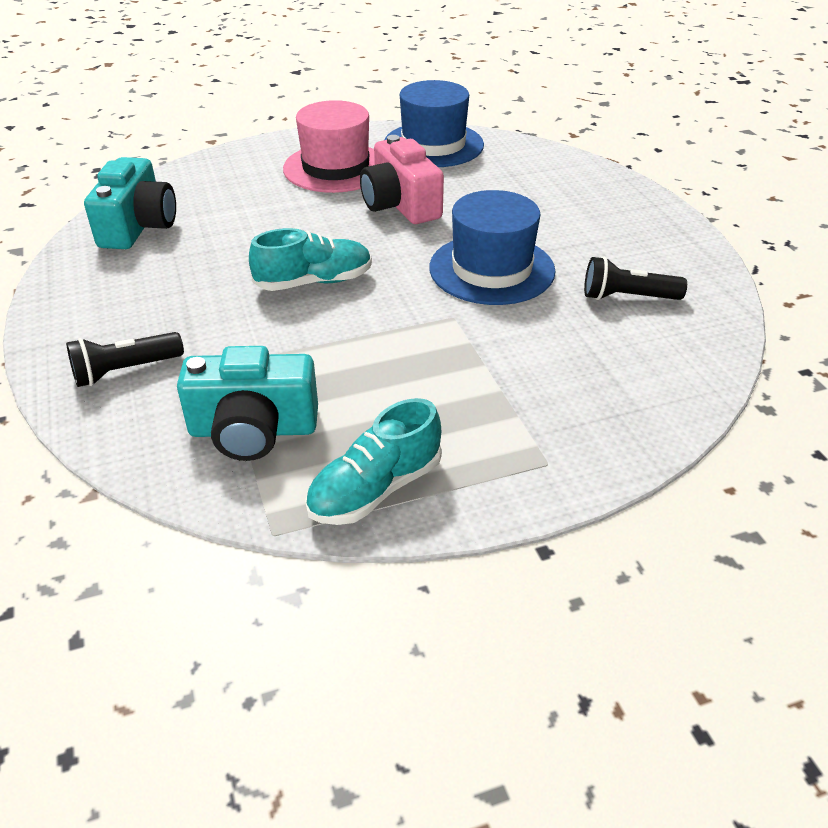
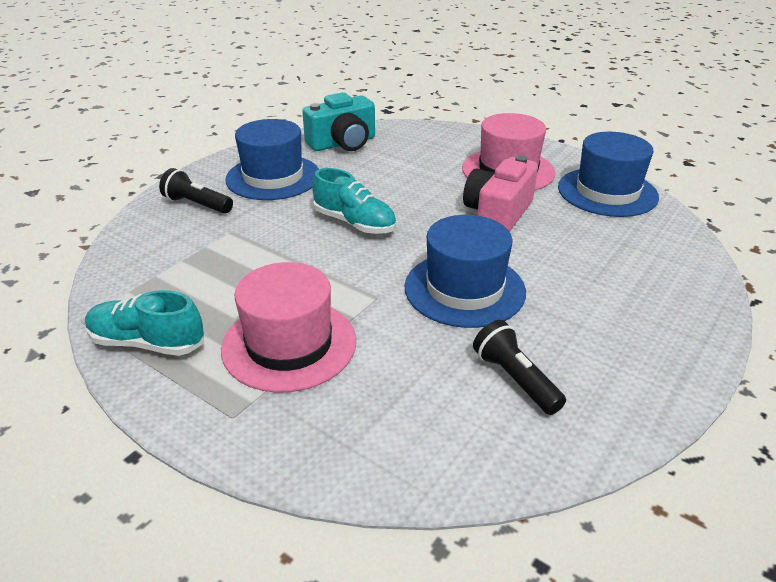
camera: 55 degrees right, 5 degrees down
turquoise camera [177,346,318,461] -> none
none -> pink hat [221,262,356,393]
none -> blue hat [225,119,319,200]

